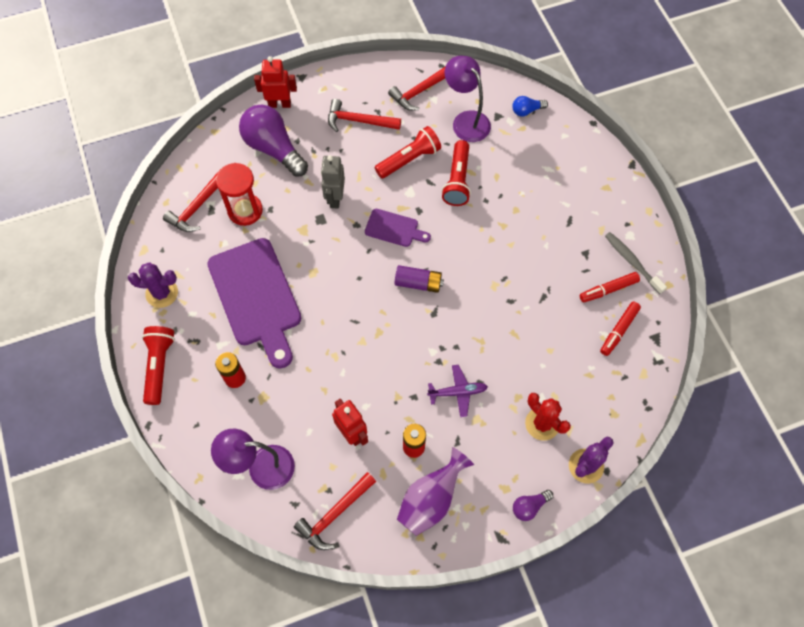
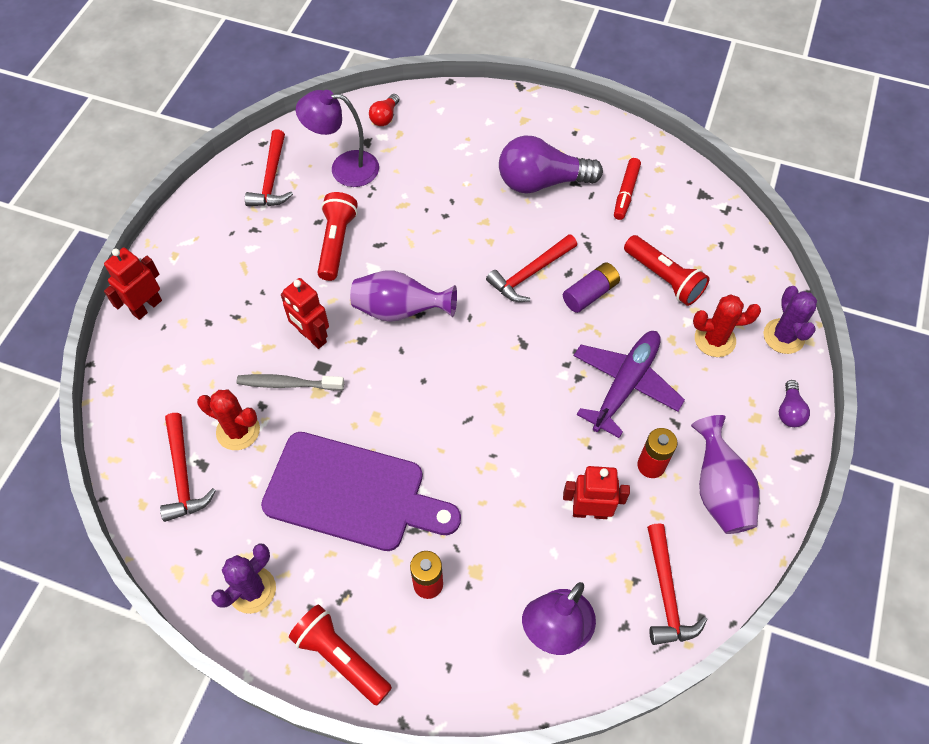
camera: 50 degrees left, 5 degrees down
red hourglass [216,163,263,226] -> red cactus [197,390,260,450]
purple light bulb [239,104,308,177] -> purple light bulb moved to [499,135,603,193]
grey robot [321,155,345,209] -> red robot [281,278,329,349]
red hammer [328,99,401,132] -> red hammer moved to [486,234,577,302]
purple cutting board [365,209,431,247] -> purple vase [350,270,457,322]
purple battery [395,265,444,293] -> purple battery moved to [563,262,620,313]
purple plane [427,365,488,417] -> purple plane [573,331,685,438], size x1.73
red flashlight [442,140,471,206] -> red flashlight moved to [624,235,710,306]
blue light bulb [512,96,548,117] -> red light bulb [369,94,399,126]
red marker [600,302,641,356] -> none
grey toothbrush [605,232,667,294] -> grey toothbrush moved to [237,374,344,391]

